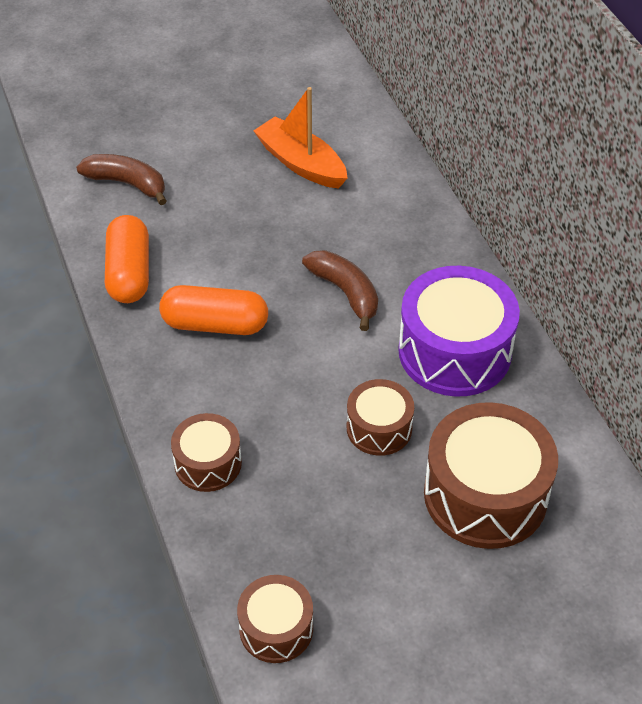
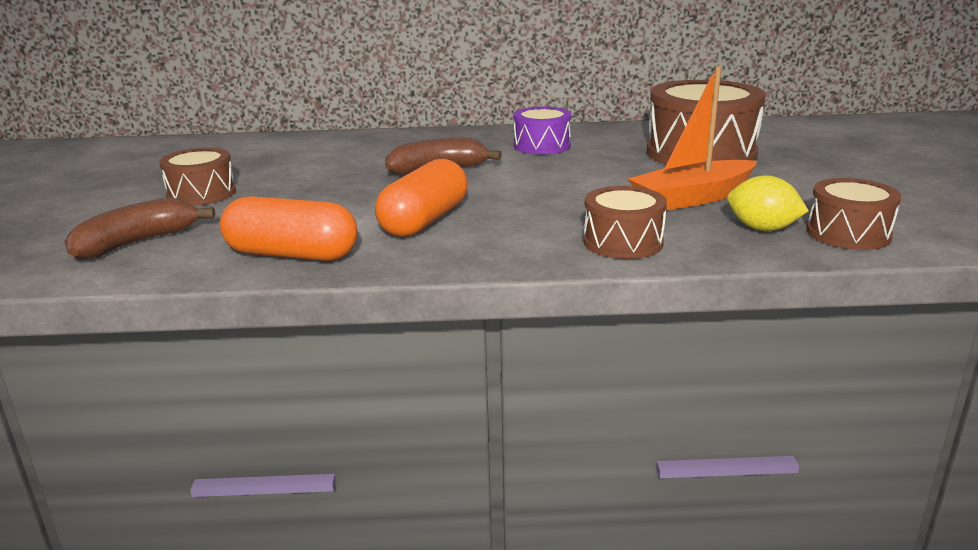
camera: 70 degrees left, 25 degrees down
orange boat [253,87,347,189] -> orange boat moved to [628,66,757,210]
brown drum [347,379,414,456] -> brown drum moved to [159,148,236,206]
purple drum [398,266,520,397] -> purple drum [514,106,571,154], size x0.55
none -> yellow lemon [727,175,809,231]

